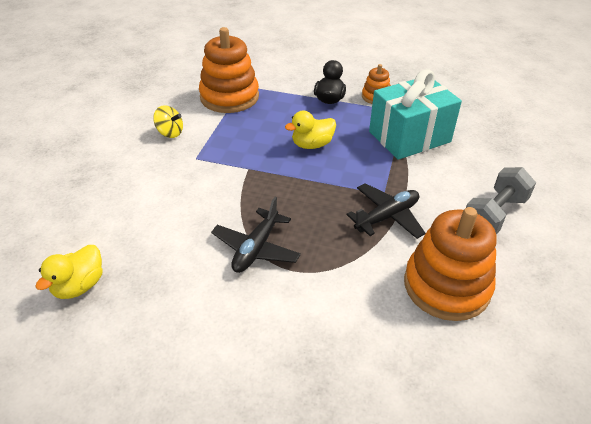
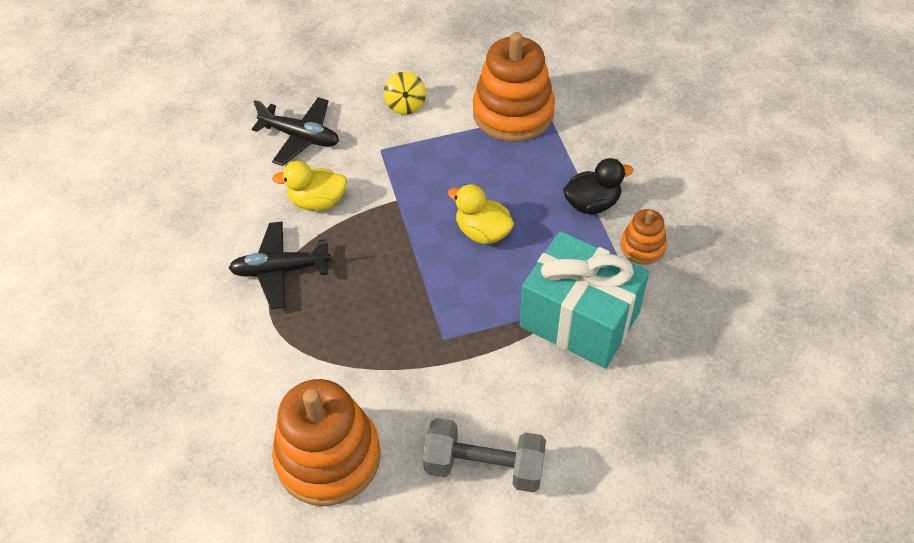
camera: 60 degrees right, 10 degrees up
yellow duck [35,245,103,299] -> yellow duck moved to [272,161,347,211]
black plane [346,183,426,239] -> black plane moved to [252,97,339,166]

